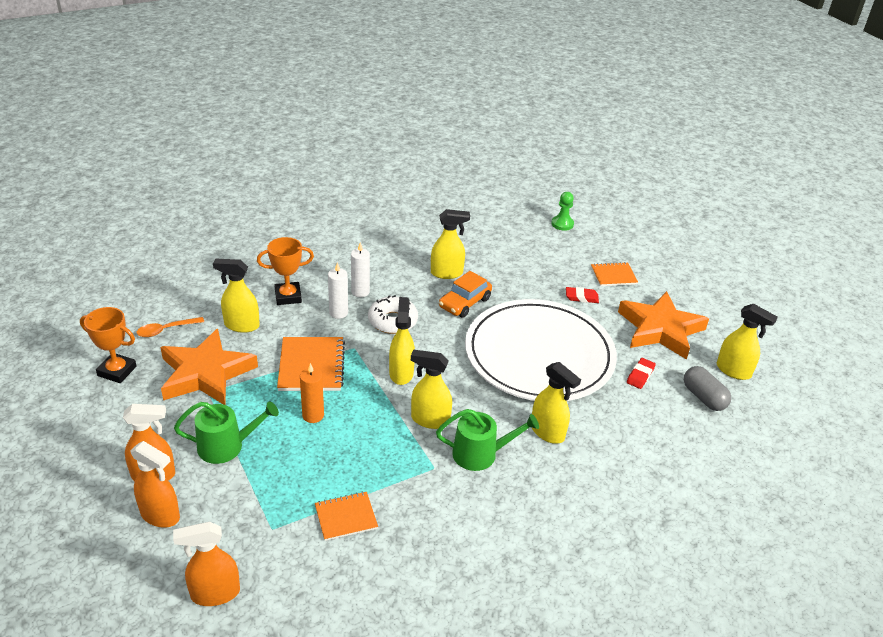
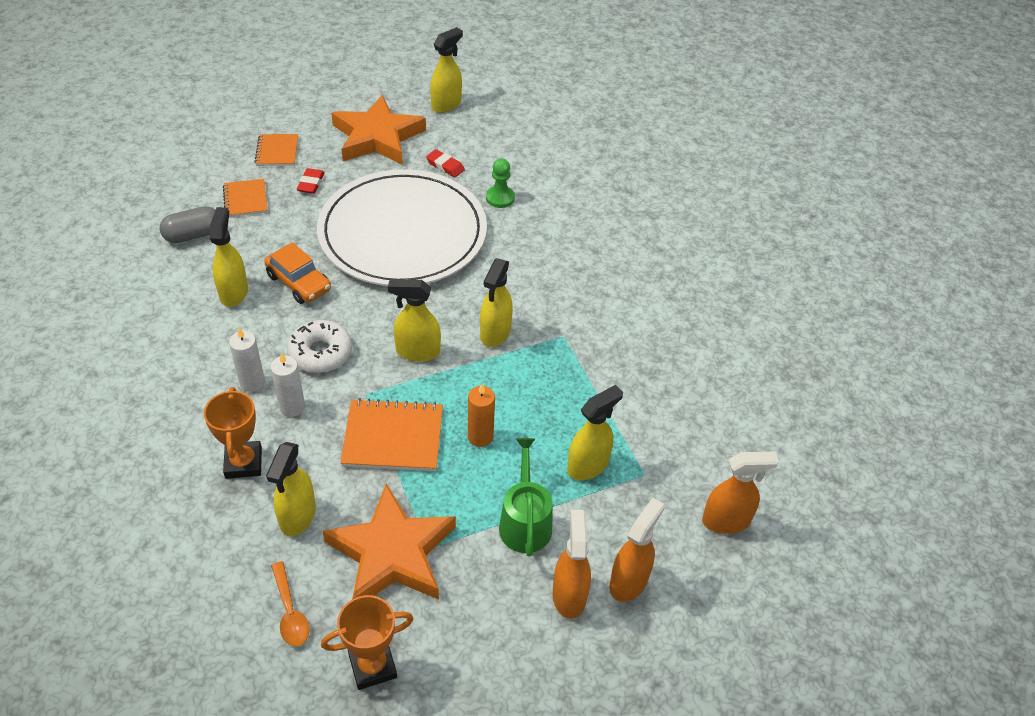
camera: 85 degrees left, 10 degrees up
orange trophy [80,307,137,383] -> orange trophy turned 45 degrees clockwise [321,595,413,690]
orange spray bottle [173,522,240,606] -> orange spray bottle turned 90 degrees counterclockwise [702,452,779,534]
orange notebook [315,492,378,541] -> orange notebook moved to [223,179,268,217]
green watering can [436,409,539,471] -> none
yellow spray bottle [532,362,581,444] -> yellow spray bottle moved to [567,385,623,480]
green pawn [551,192,574,231] -> green pawn moved to [486,159,515,208]
grey capsule [684,366,731,411] -> grey capsule moved to [160,206,216,243]

